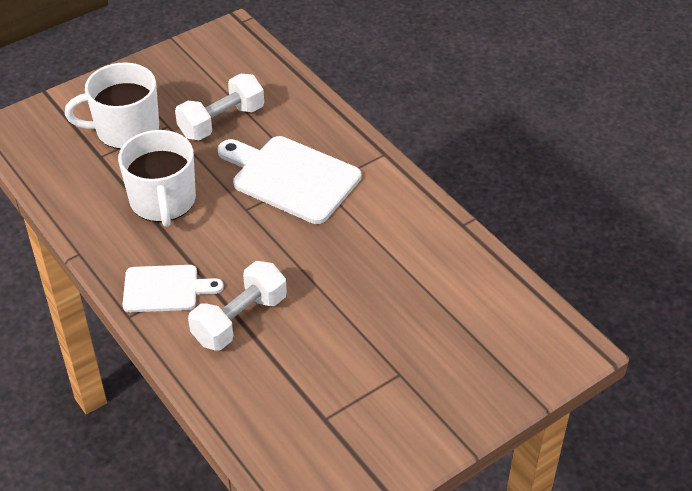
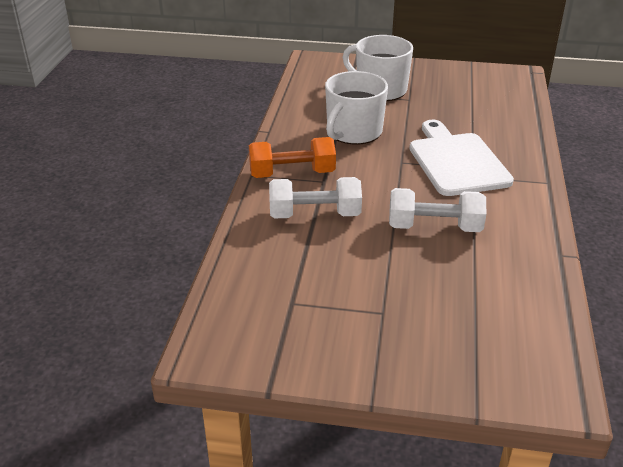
camera: 45 degrees right, 10 degrees down
white cutting board [123,265,224,312] -> orange dumbbell [249,137,336,178]
white dumbbell [175,74,264,140] -> white dumbbell moved to [389,188,486,232]

